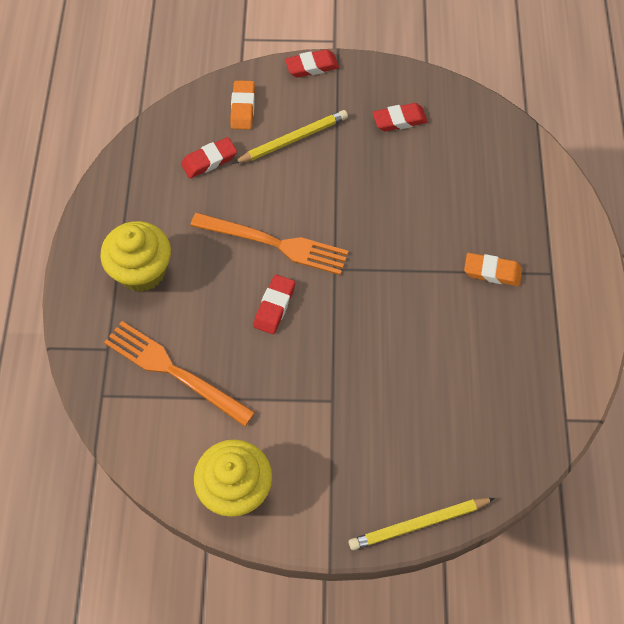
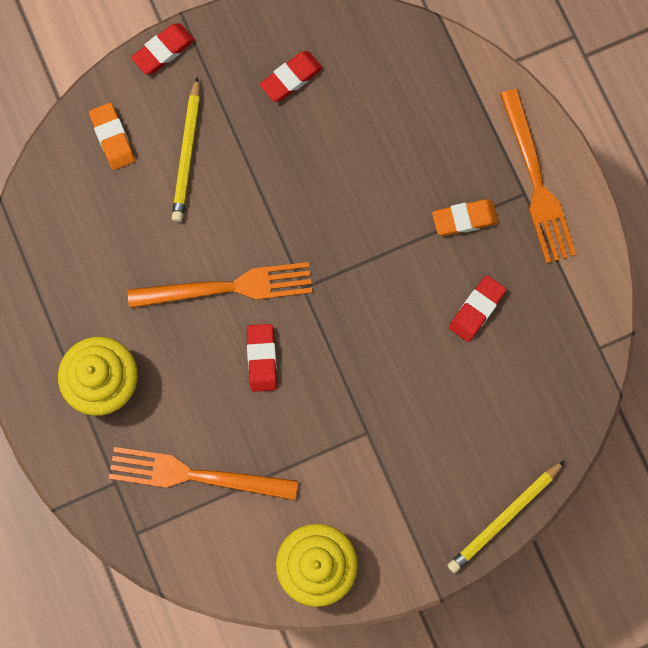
camera: 25 degrees left, 15 degrees up
red eraser [181,137,237,178] -> red eraser moved to [449,275,506,342]
yellow pencil [233,110,348,164] -> yellow pencil turned 150 degrees clockwise [172,76,200,222]
none -> orange fork [500,89,576,263]

